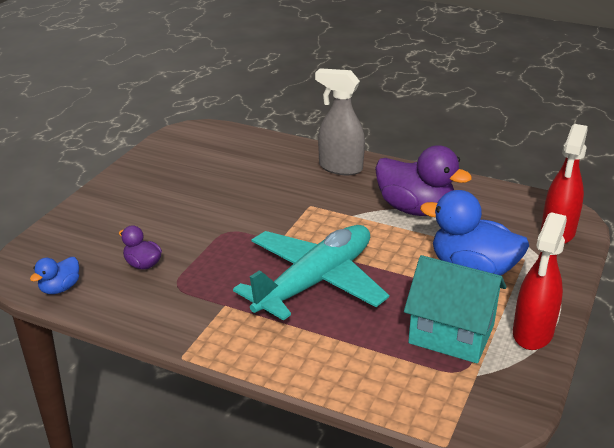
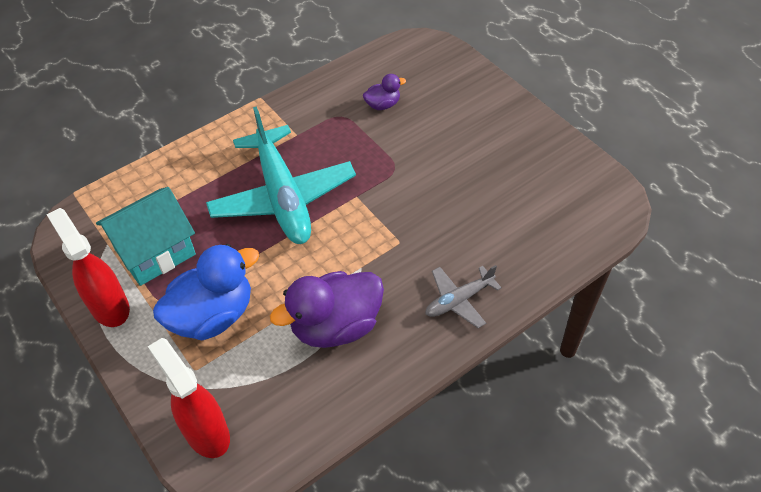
camera: 120 degrees right, 20 degrees up
blue duck [30,257,79,294] -> none
grey spray bottle [315,68,365,175] -> grey plane [426,265,502,328]

